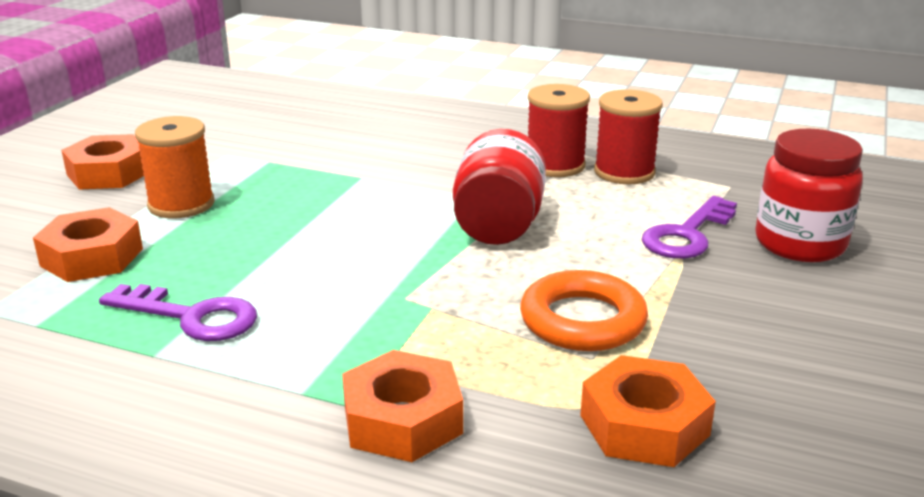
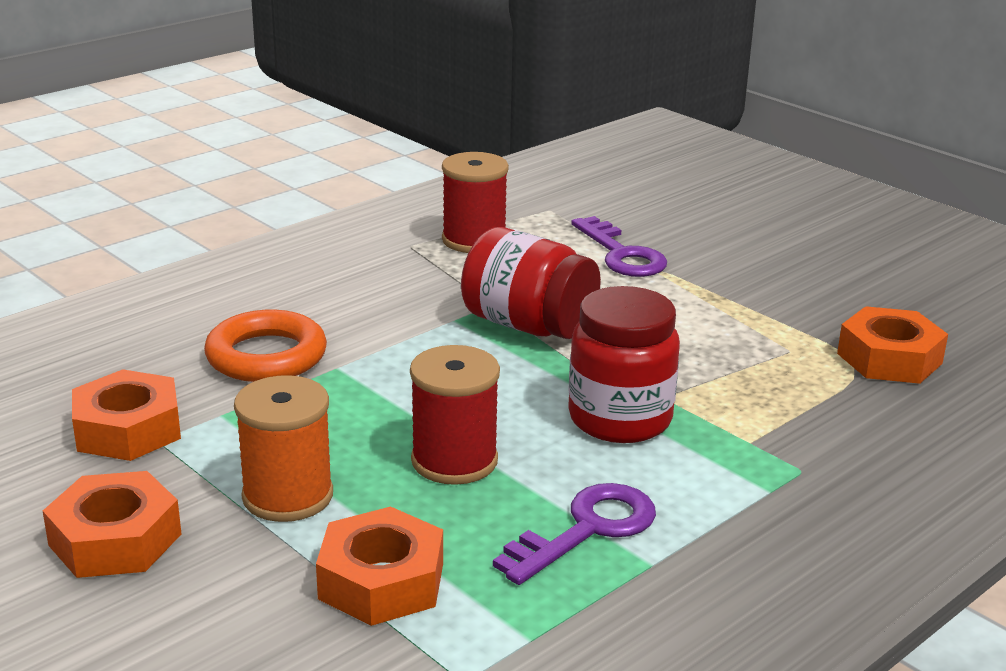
camera: 65 degrees left, 0 degrees up
orange nut [342,350,463,462] -> orange nut moved to [72,369,181,461]
orange ring [520,270,648,351] -> orange ring moved to [204,310,327,382]
red spool [528,84,590,177] -> red spool moved to [410,345,500,485]
red jar [755,129,863,262] -> red jar moved to [568,286,680,443]

